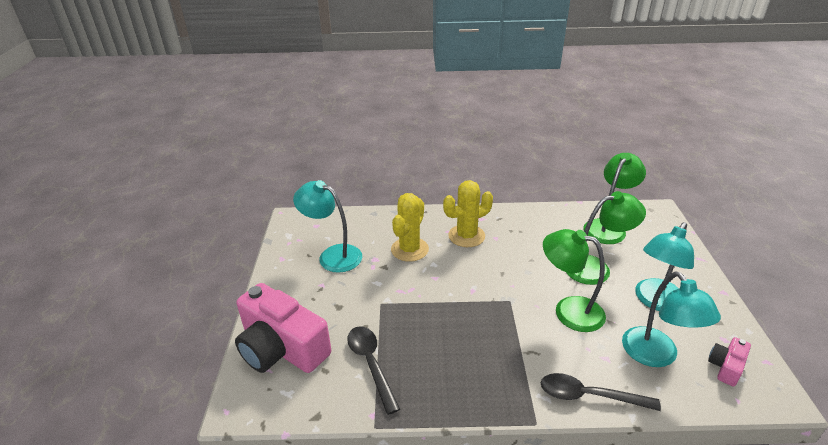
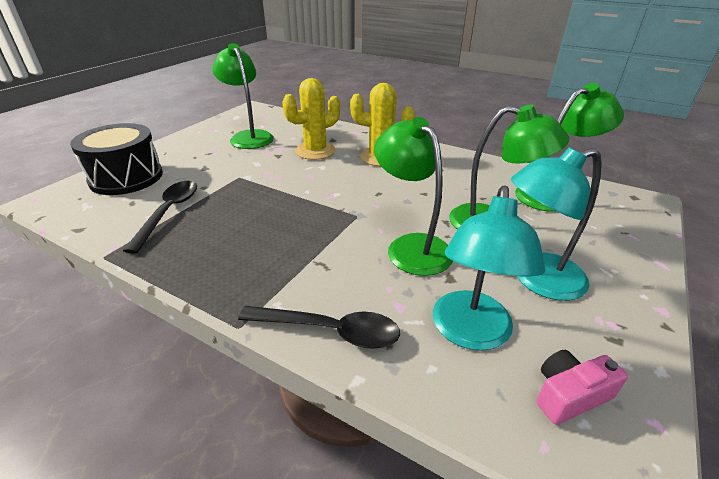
camera: 30 degrees right, 0 degrees up
pink camera [235,283,331,373] -> black drum [70,123,163,195]
turquoise lamp [293,180,362,273] -> green lamp [213,43,274,149]
black spoon [541,373,661,411] -> black spoon turned 150 degrees clockwise [238,306,400,349]

